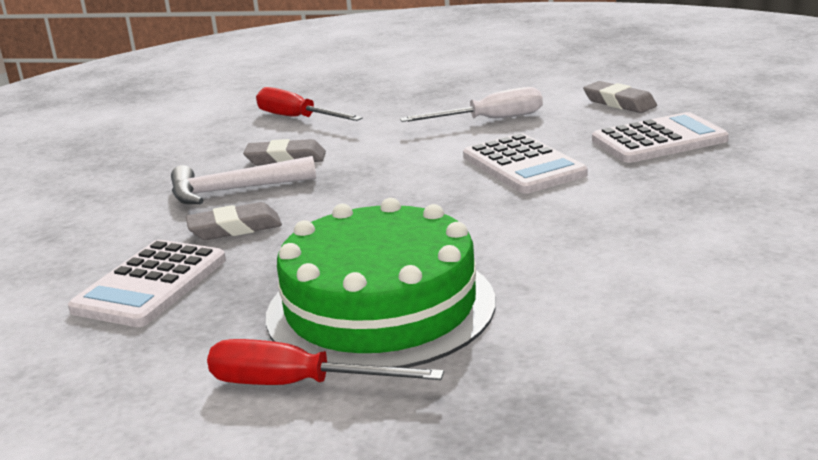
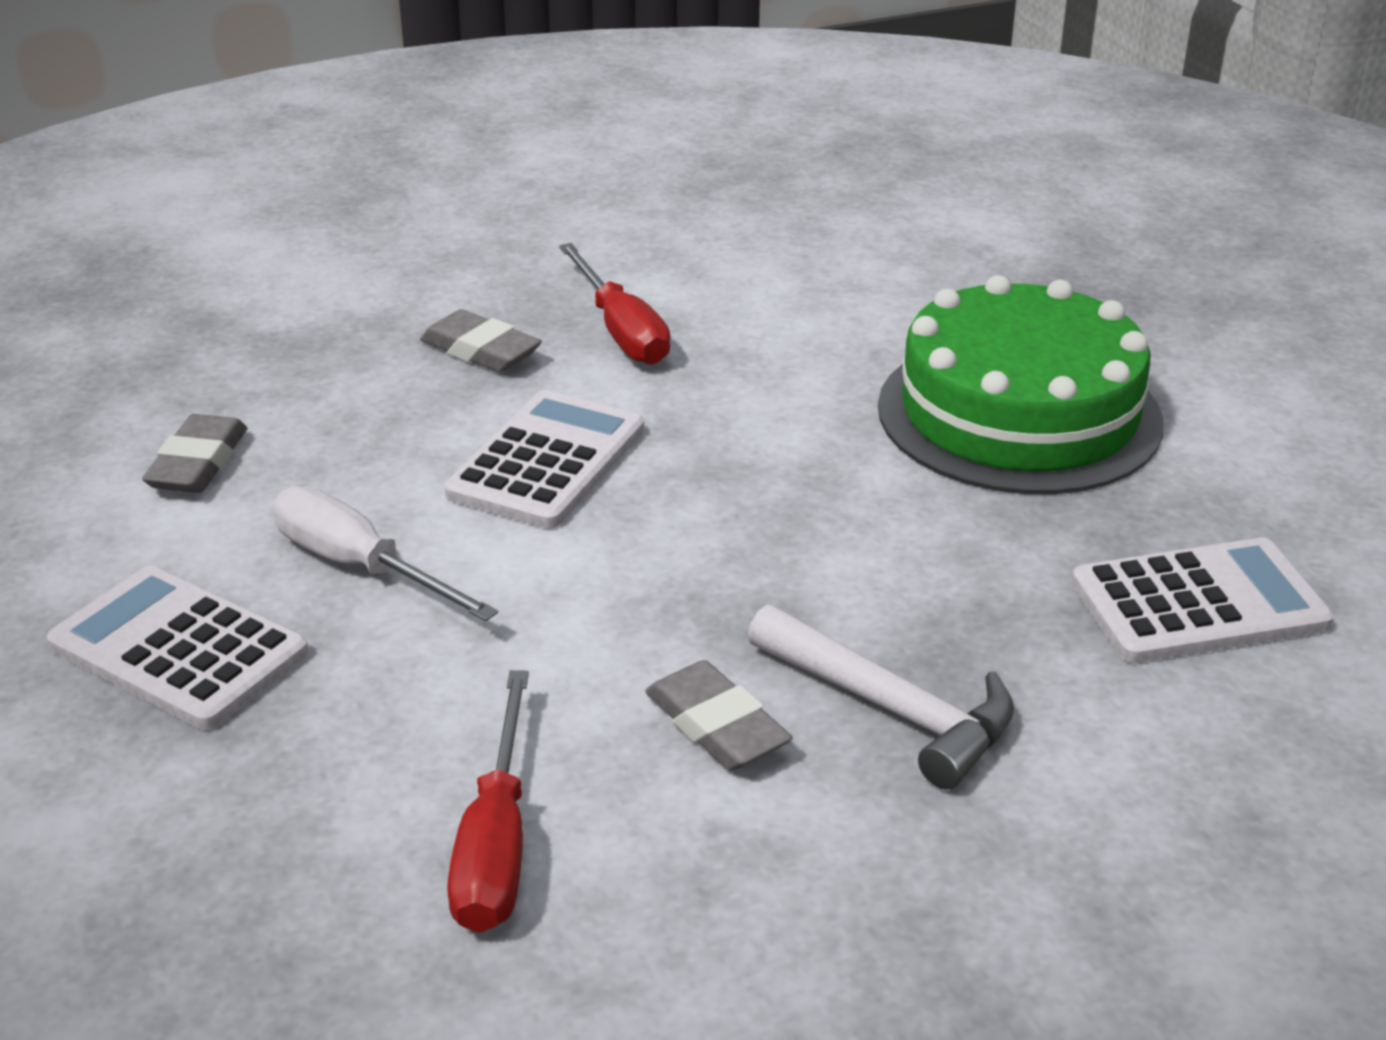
camera: 130 degrees left, 10 degrees up
grey eraser [186,202,282,240] -> grey eraser moved to [420,309,542,372]
red screwdriver [207,339,444,385] -> red screwdriver moved to [559,243,670,365]
white calculator [592,112,729,163] -> white calculator moved to [46,566,309,730]

